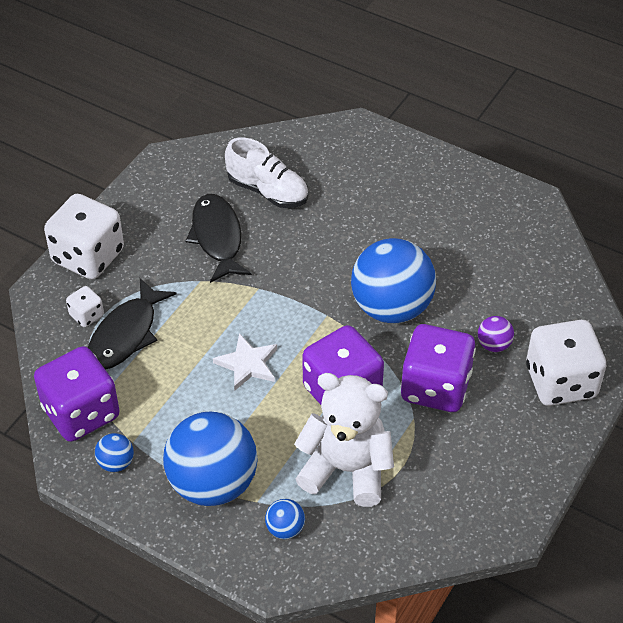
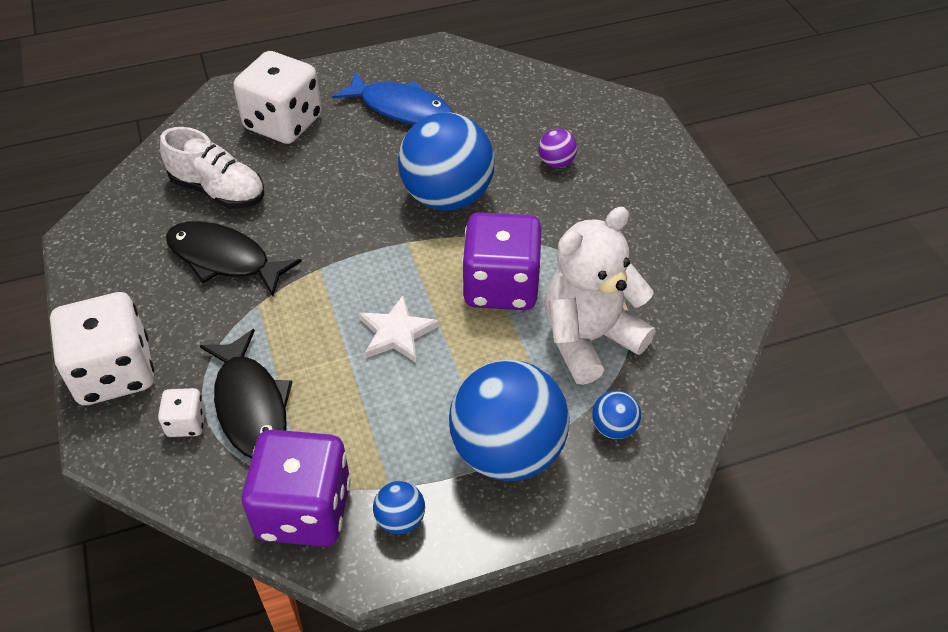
camera: 50 degrees left, 0 degrees up
white shoe [225,137,308,208] -> white shoe turned 45 degrees clockwise [160,127,264,209]
purple dice [400,324,476,412] -> none
white dice [526,320,606,406] -> white dice moved to [233,51,322,144]
none -> blue fish [332,72,453,124]

